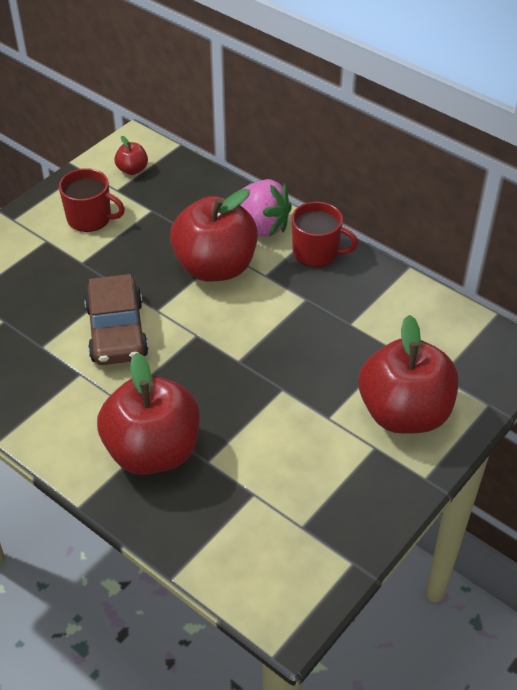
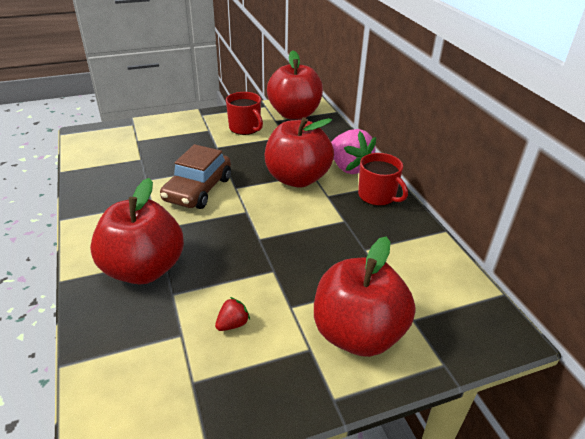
camera: 30 degrees right, 10 degrees down
red apple [114,136,148,175] -> red apple [267,50,323,120], size x2.37
none -> red strawberry [215,297,250,331]

